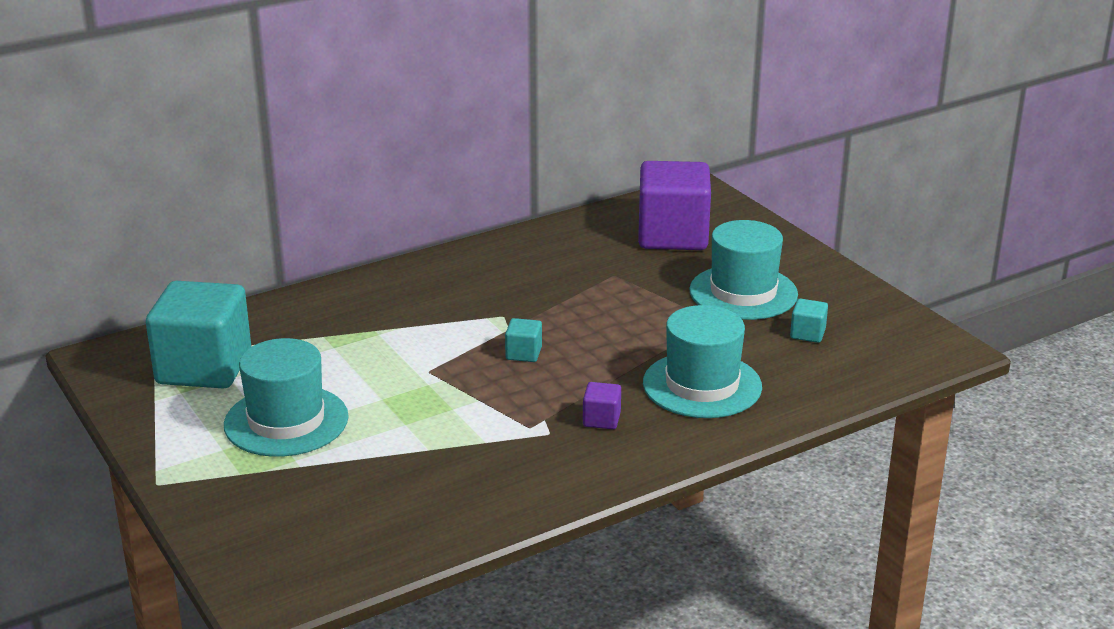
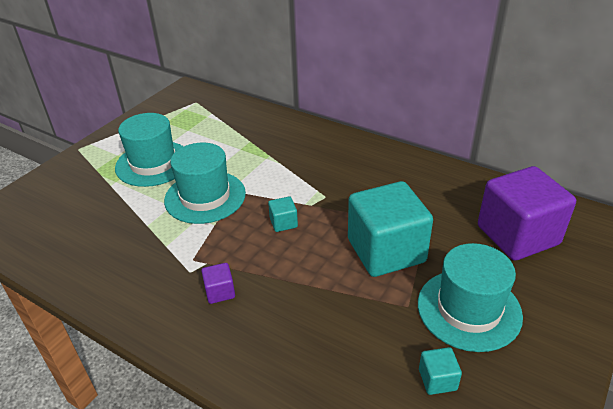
camera: 65 degrees right, 10 degrees up
turquoise cube [146,281,251,388] -> turquoise cube moved to [348,181,433,277]
turquoise hat [643,305,762,418] -> turquoise hat moved to [164,143,246,224]

